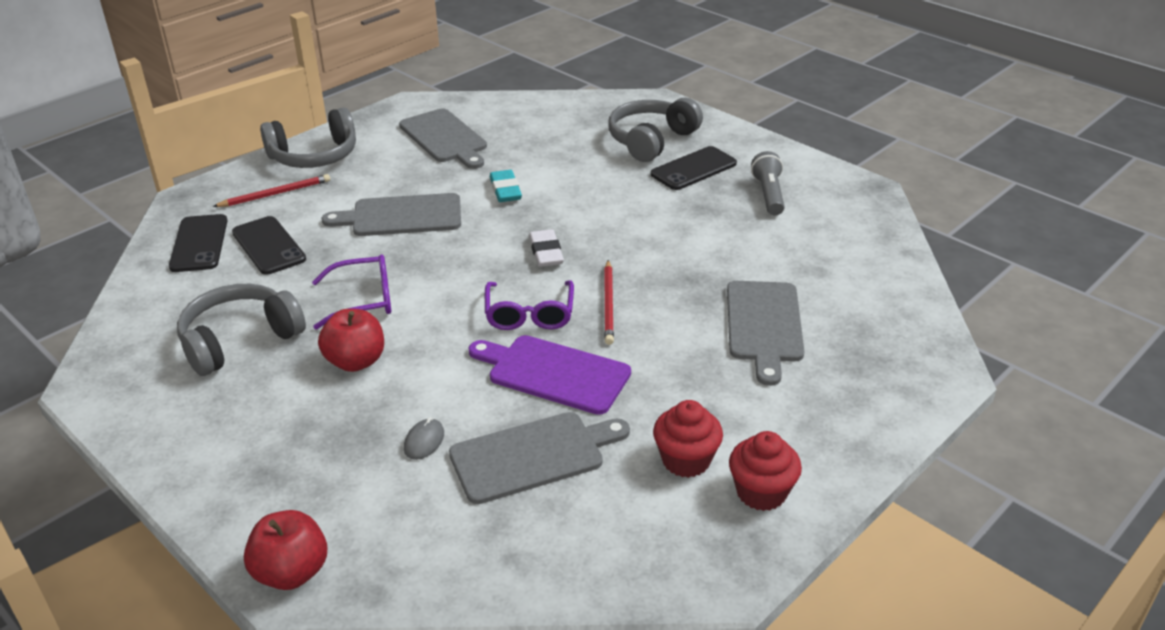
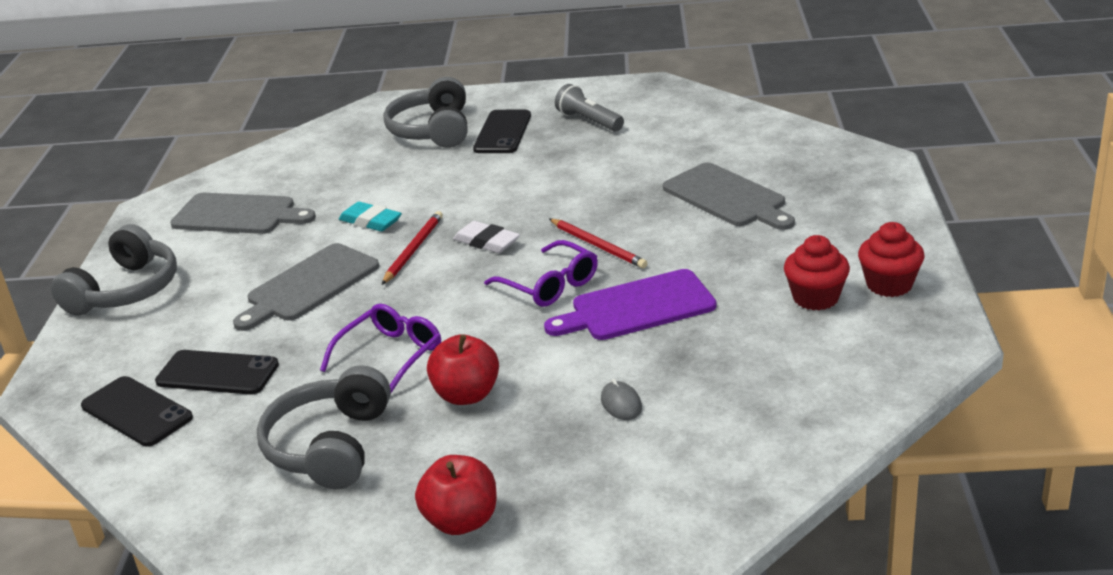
camera: 40 degrees left, 5 degrees down
red pencil [212,174,330,207] -> red pencil moved to [382,211,443,285]
red apple [244,510,327,590] -> red apple moved to [415,455,497,535]
grey cutting board [449,412,630,504] -> none

